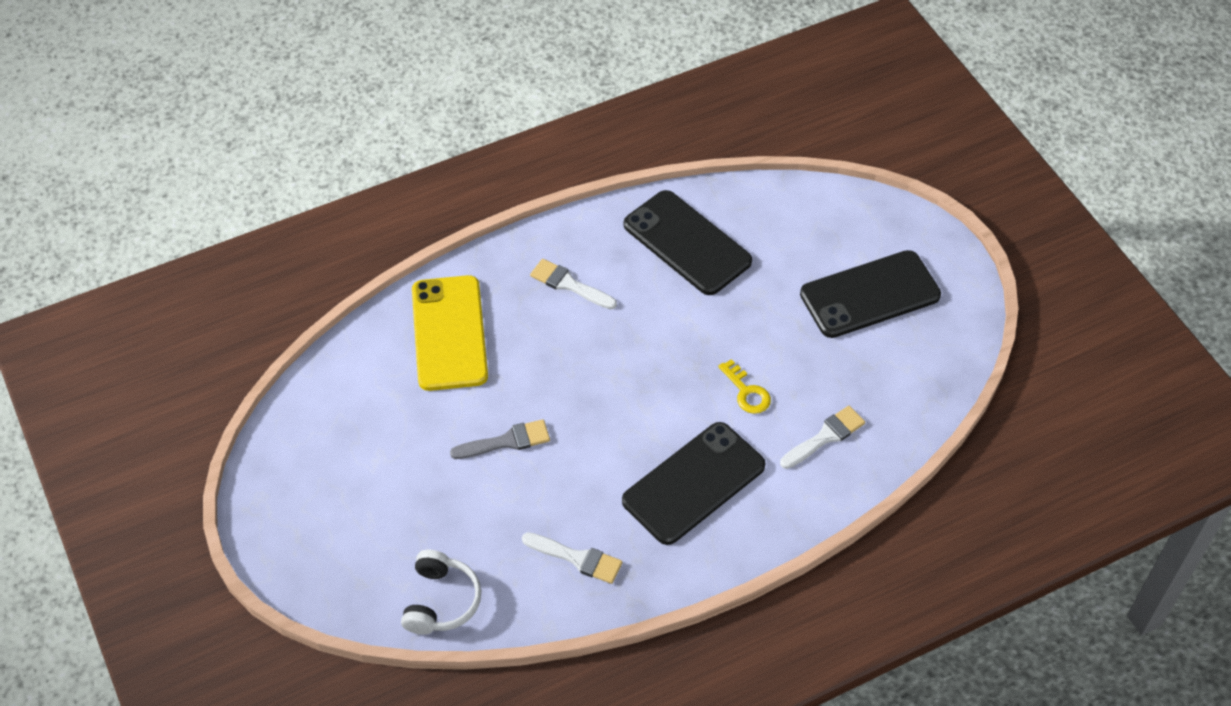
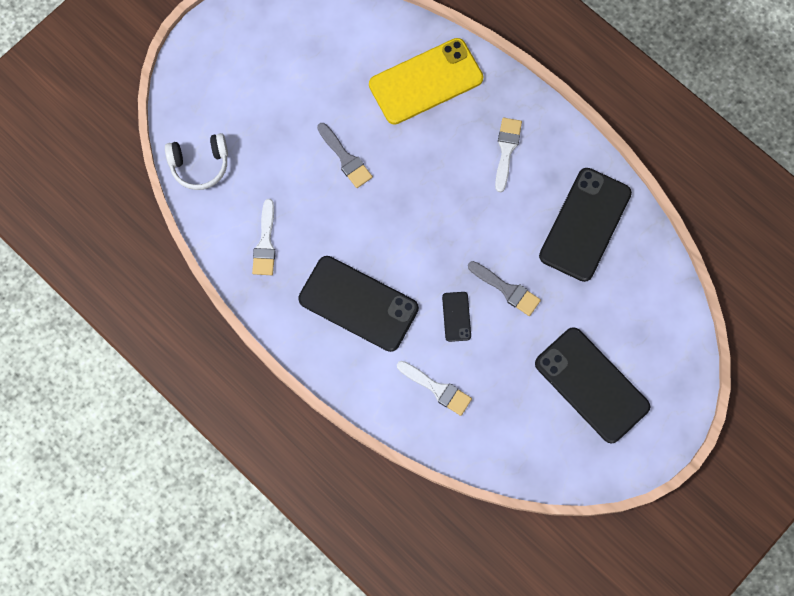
camera: 70 degrees right, 20 degrees up
yellow key [718,359,771,414] -> black phone [442,292,471,342]
none -> grey brush [468,261,541,316]

